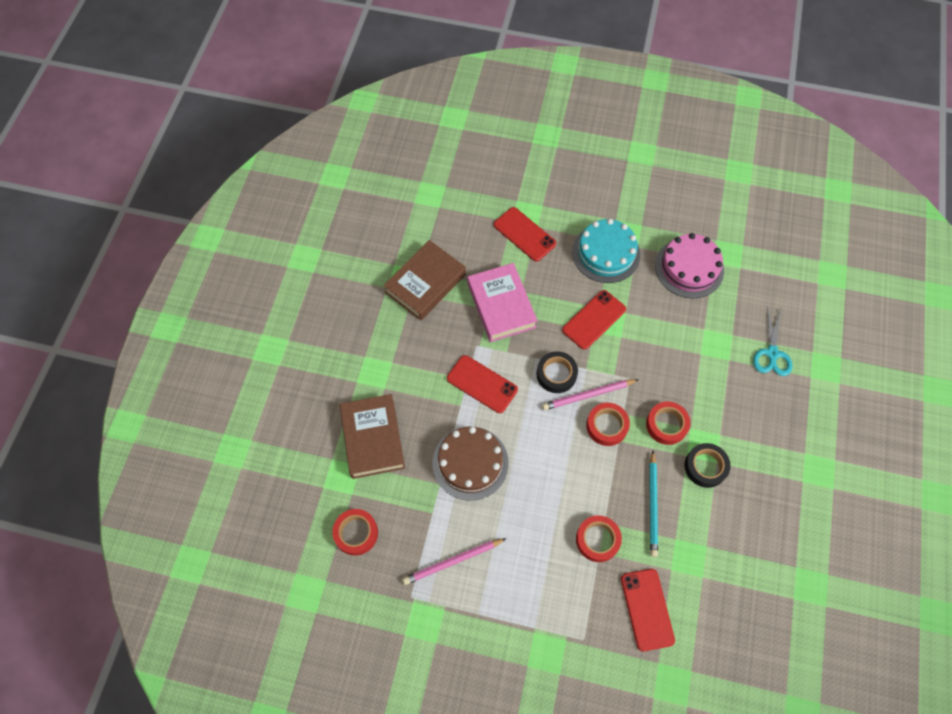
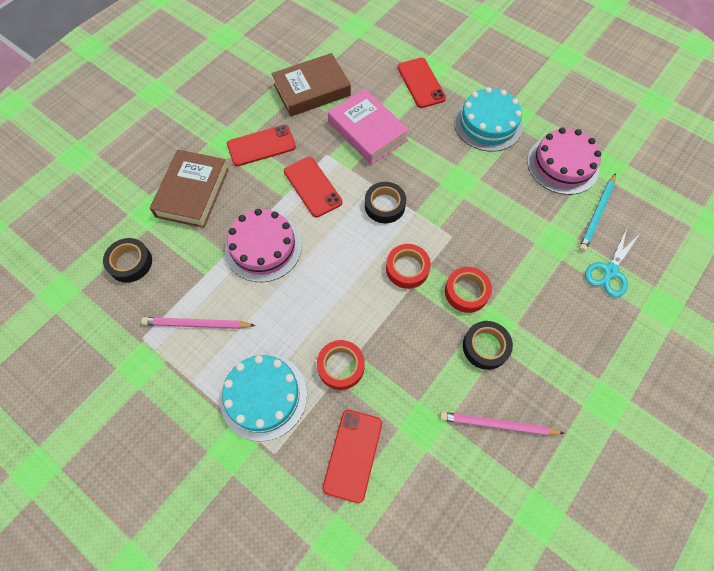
camera: 25 degrees right, 0 degrees up
red tape [332,509,378,556] -> black tape [103,238,152,283]
brown cake [432,426,509,501] -> pink cake [225,209,302,282]
pink book [467,263,538,342] -> pink book turned 45 degrees counterclockwise [328,89,409,164]
pink pencil [542,379,639,410] -> pink pencil moved to [440,412,565,435]
red phone [562,290,626,350] -> red phone moved to [227,125,296,166]
turquoise pencil [649,451,658,557] -> turquoise pencil moved to [579,173,616,252]
none -> turquoise cake [220,354,307,441]

